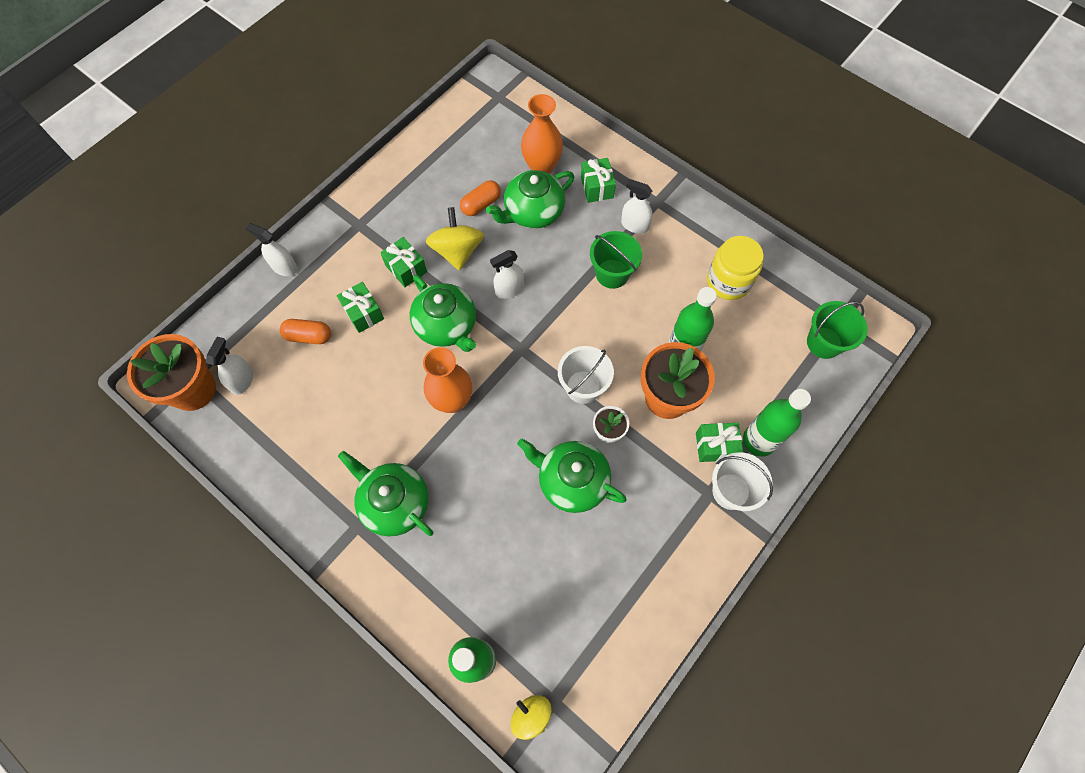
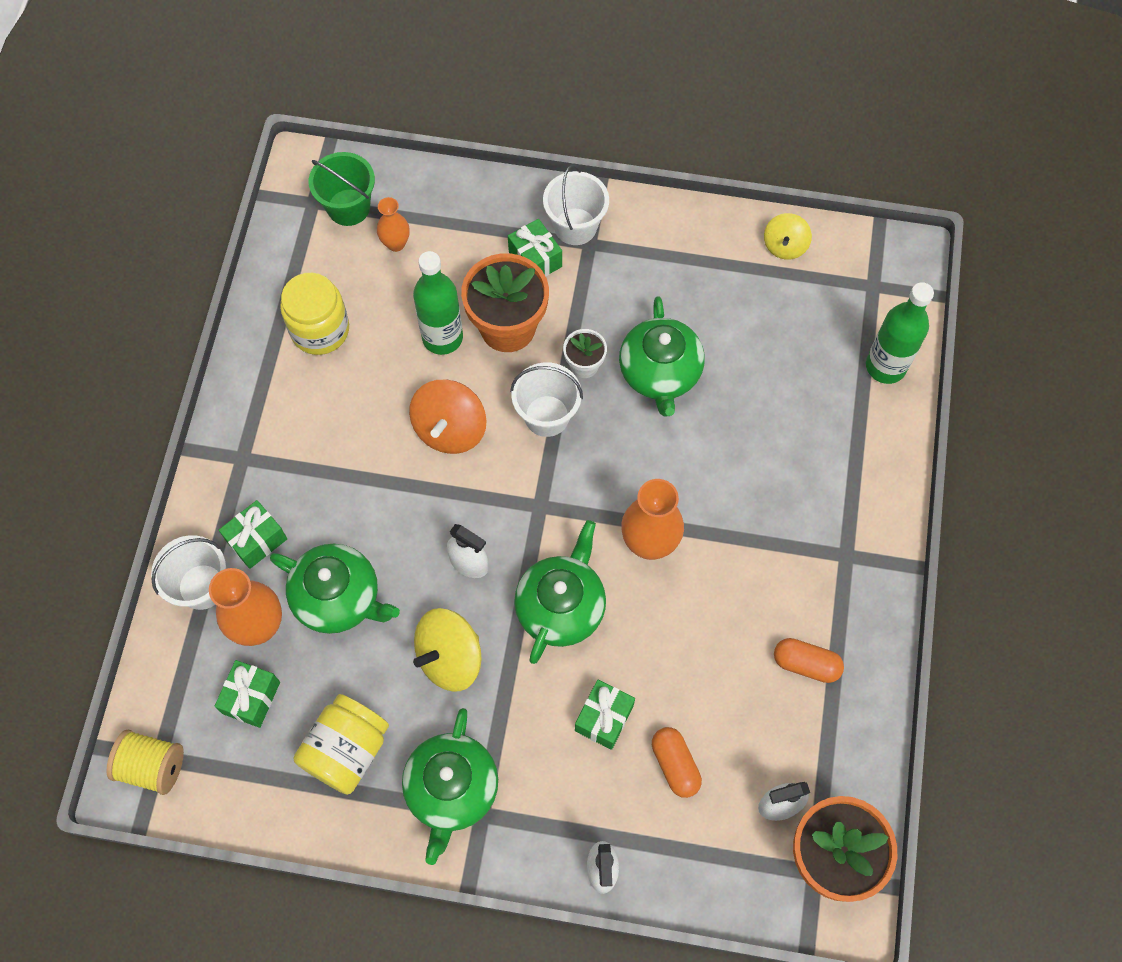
camera: 120 degrees left, 0 degrees up
green teapot [338,451,434,537] -> green teapot moved to [402,708,498,865]
green gift [380,237,427,287] -> green gift moved to [214,660,280,728]
orange capsule [460,180,501,216] -> orange capsule moved to [774,638,844,683]
yellow spinning top [511,695,552,740] -> yellow spinning top moved to [764,213,812,260]
green bucket [590,231,642,289] -> none
white spray bottle [621,179,653,234] -> none
green bottle [743,389,811,457] -> none
none -> yellow spool [106,730,184,795]
none -> white bucket [151,535,226,610]
none -> yellow jar [293,694,389,795]
none -> orange vase [377,197,410,252]
none -> orange spinning top [409,380,487,454]

